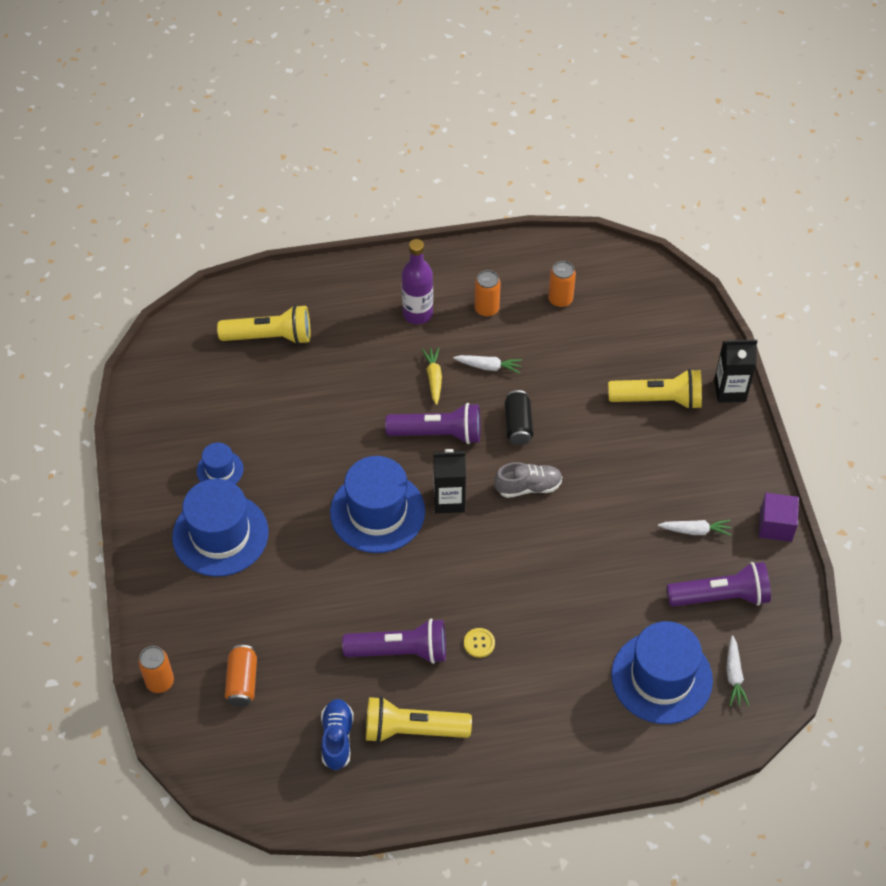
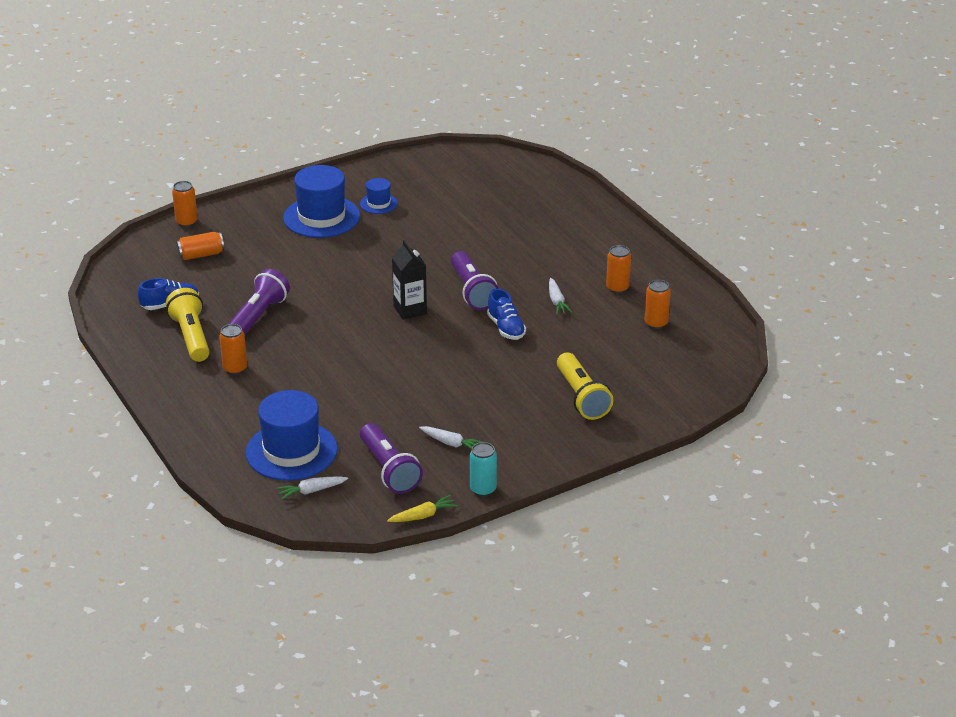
camera: 70 degrees right, 20 degrees down
yellow flashlight [217,305,310,345] -> none
blue hat [330,456,425,553] -> none
purple flashlight [342,618,446,664] -> purple flashlight turned 135 degrees counterclockwise [228,269,290,334]
purple bottle [401,239,433,324] -> none
yellow carrot [422,347,442,405] -> yellow carrot moved to [387,495,458,522]
yellow button [464,628,495,658] -> none
grey shoe [494,462,563,498] -> none
black can [504,390,533,445] -> blue shoe [487,289,526,340]
white carrot [658,519,732,536] -> white carrot turned 45 degrees counterclockwise [419,426,483,450]
black carton [714,340,757,403] -> none
purple cube [759,493,799,542] -> turquoise can [470,442,497,497]
none -> orange can [219,324,247,375]

